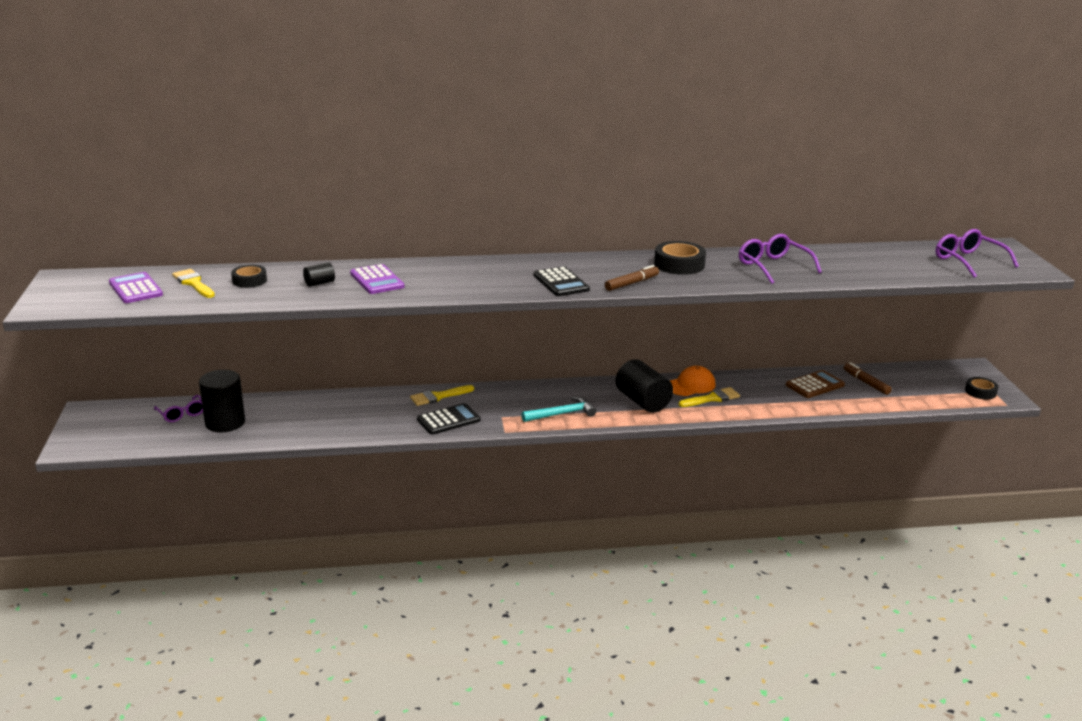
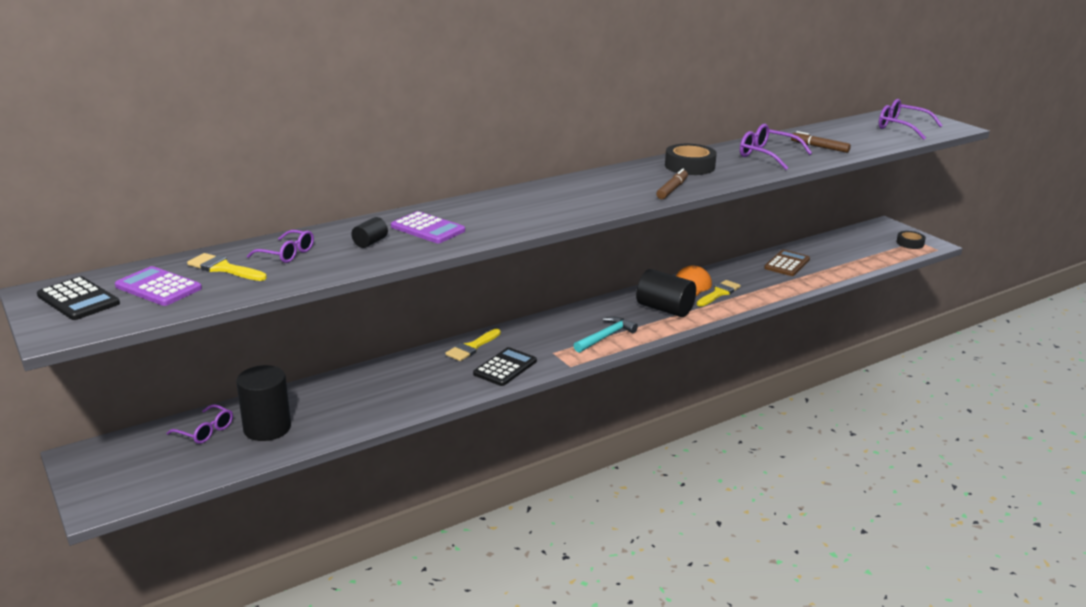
camera: 25 degrees left, 0 degrees up
black tape [231,265,267,288] -> purple glasses [247,230,314,263]
black calculator [534,266,590,296] -> black calculator moved to [37,276,120,320]
brown marker [844,362,892,395] -> brown marker moved to [791,131,851,153]

